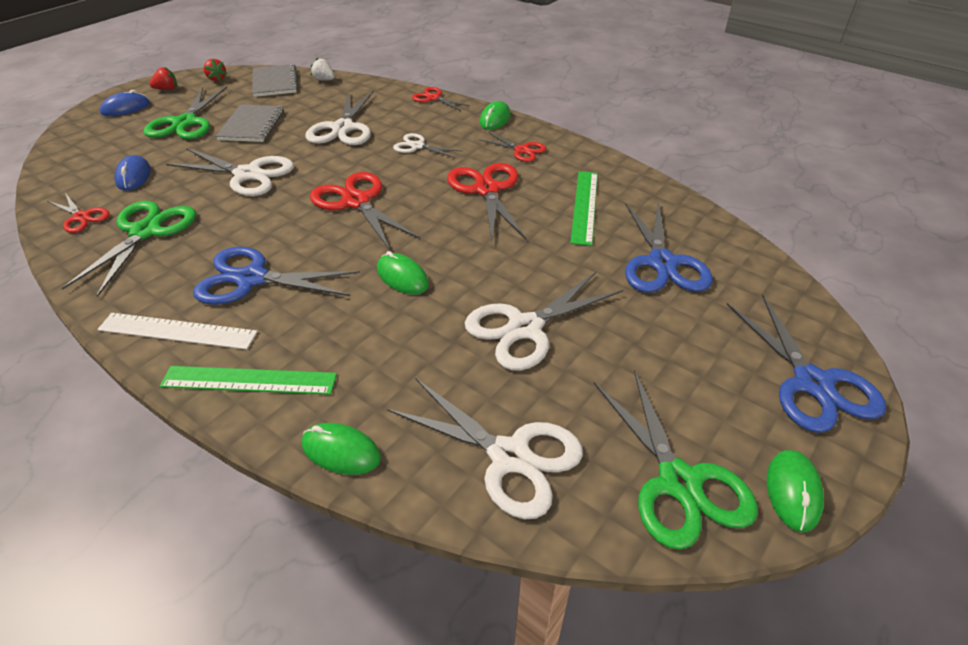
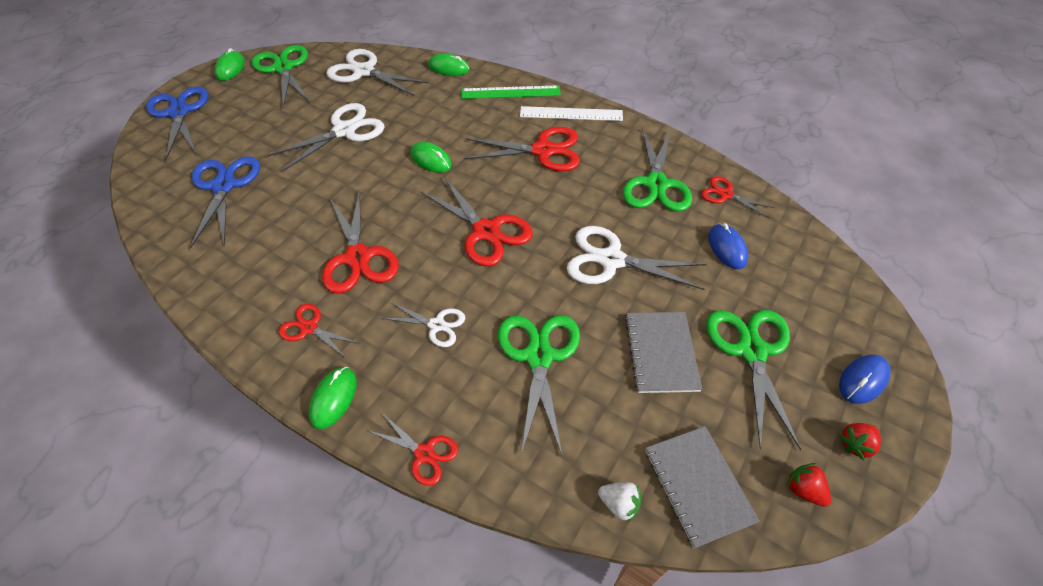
camera: 175 degrees right, 10 degrees up
blue scissors [193,247,360,305] -> red scissors [464,127,580,171]
white scissors [306,91,374,145] -> green scissors [498,315,580,455]
green ruler [570,171,598,246] -> none

